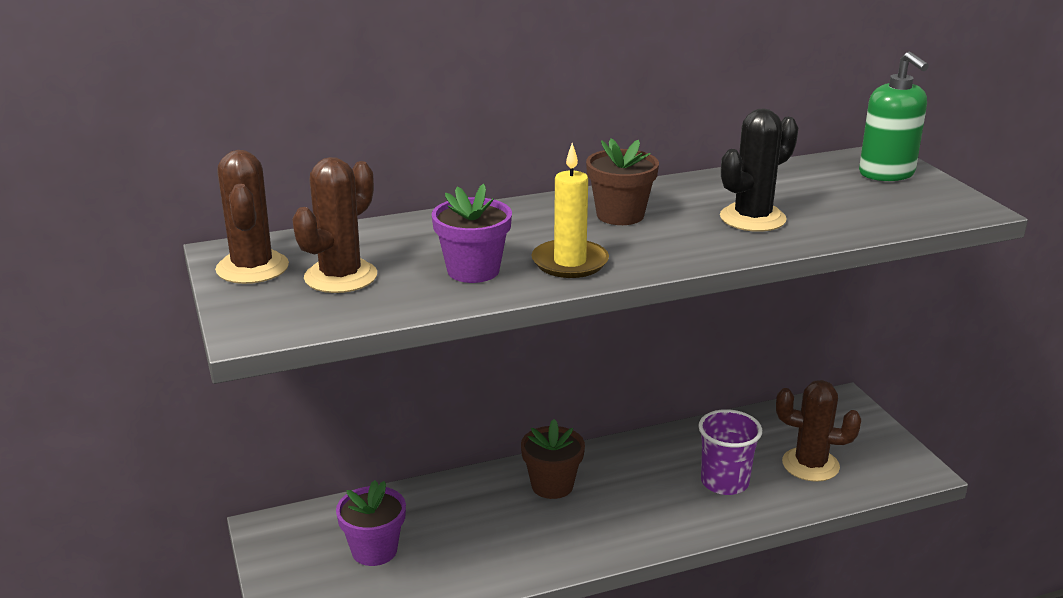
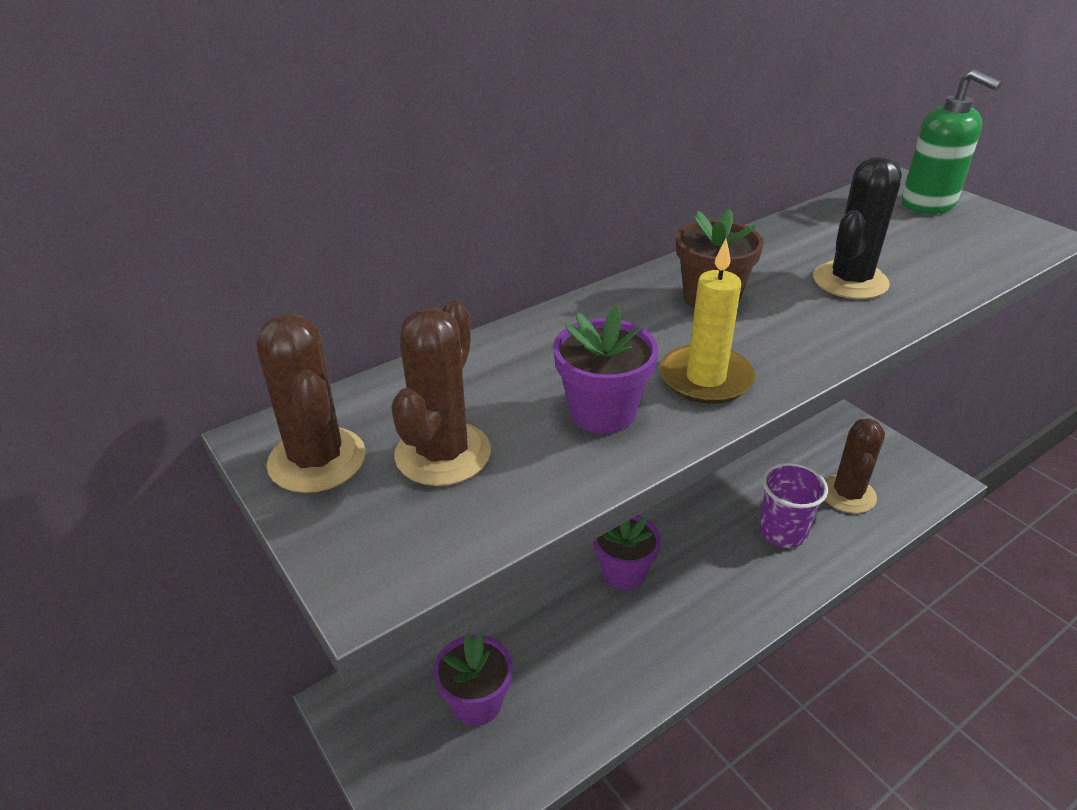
camera: 15 degrees left, 10 degrees up
brown flower pot [521,419,585,499] -> purple flower pot [593,515,661,590]
brown cactus [776,380,861,482] -> brown cactus turned 75 degrees counterclockwise [825,418,885,514]

